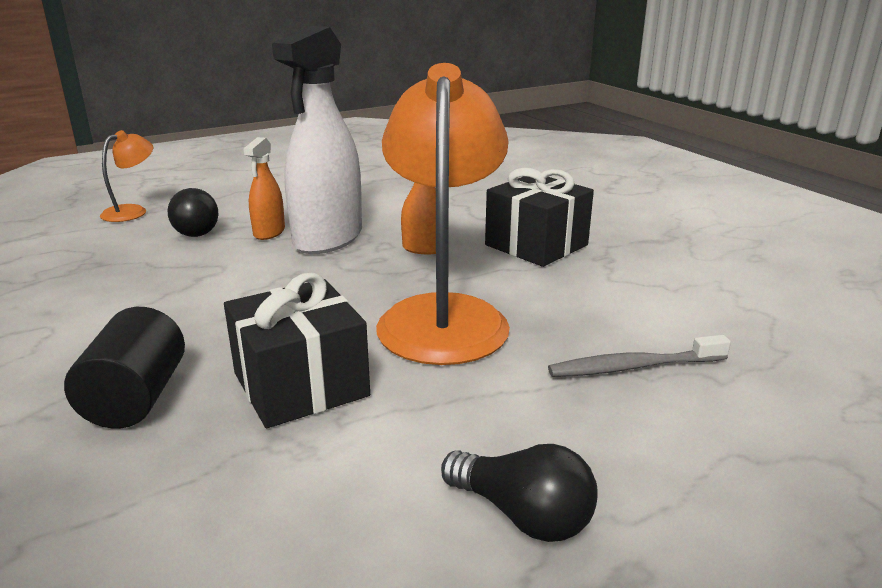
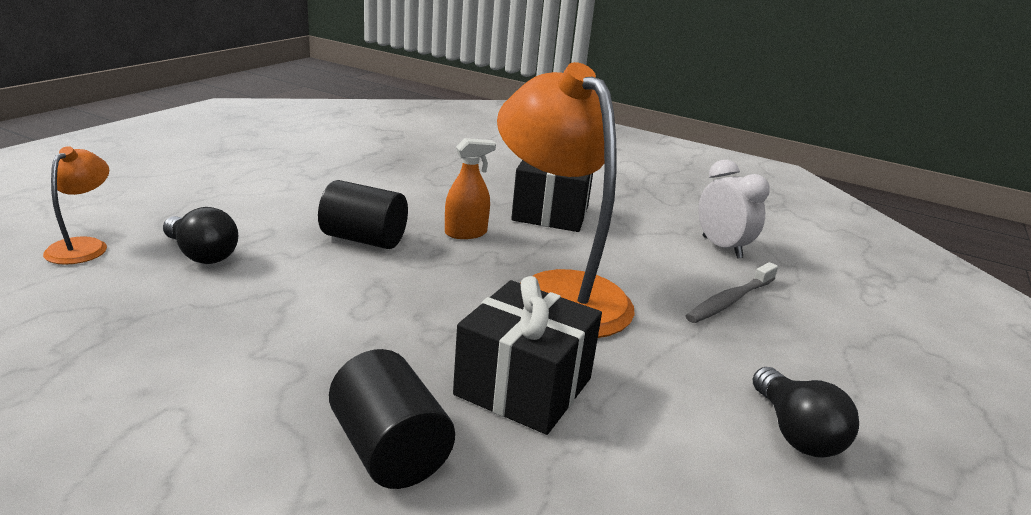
camera: 35 degrees left, 0 degrees up
orange spray bottle [243,137,285,240] -> none
white spray bottle [272,26,362,254] -> black cylinder [318,180,408,249]
black light bulb [441,444,598,542] -> black light bulb turned 75 degrees clockwise [753,367,859,457]
none -> white clock [698,160,770,259]

